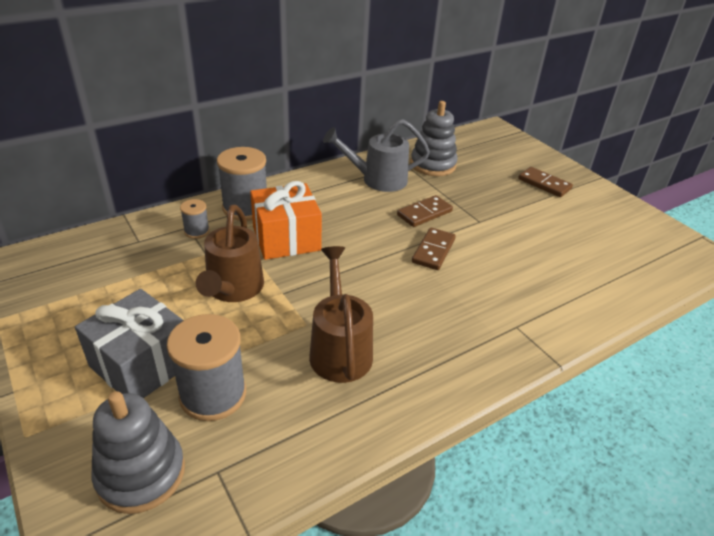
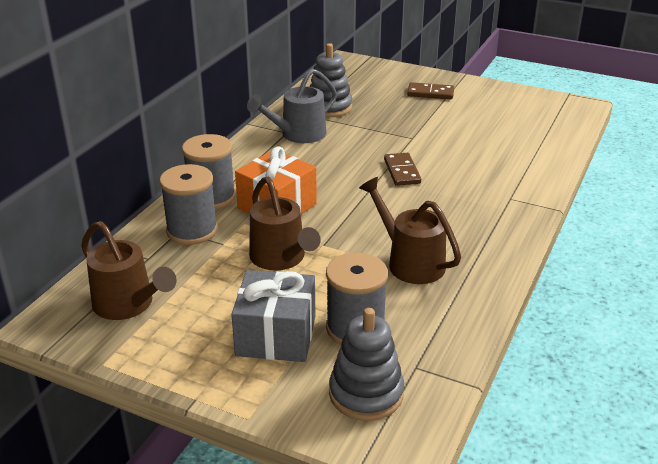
camera: 30 degrees left, 5 degrees down
grey spool [180,199,210,239] -> grey spool [160,164,218,245], size x1.96
brown domino [397,195,453,227] -> none
none -> brown watering can [81,221,177,320]

